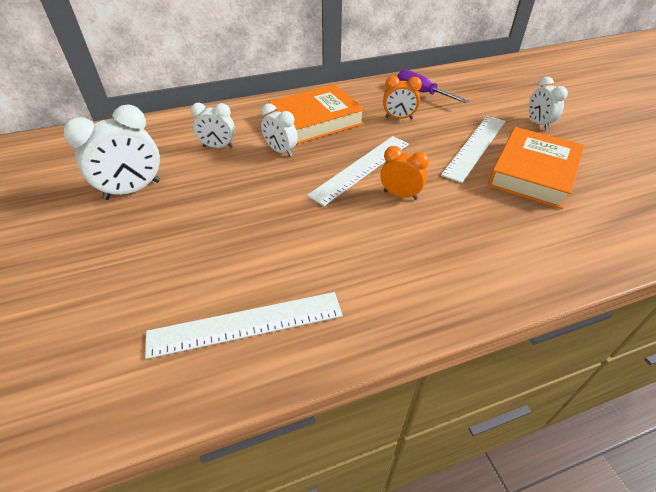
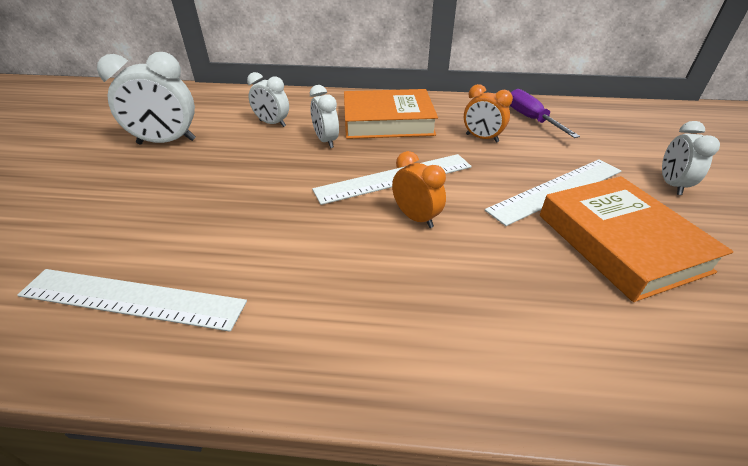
camera: 25 degrees right, 5 degrees down
orange book [488,127,585,209] -> orange book turned 75 degrees counterclockwise [540,176,734,302]

